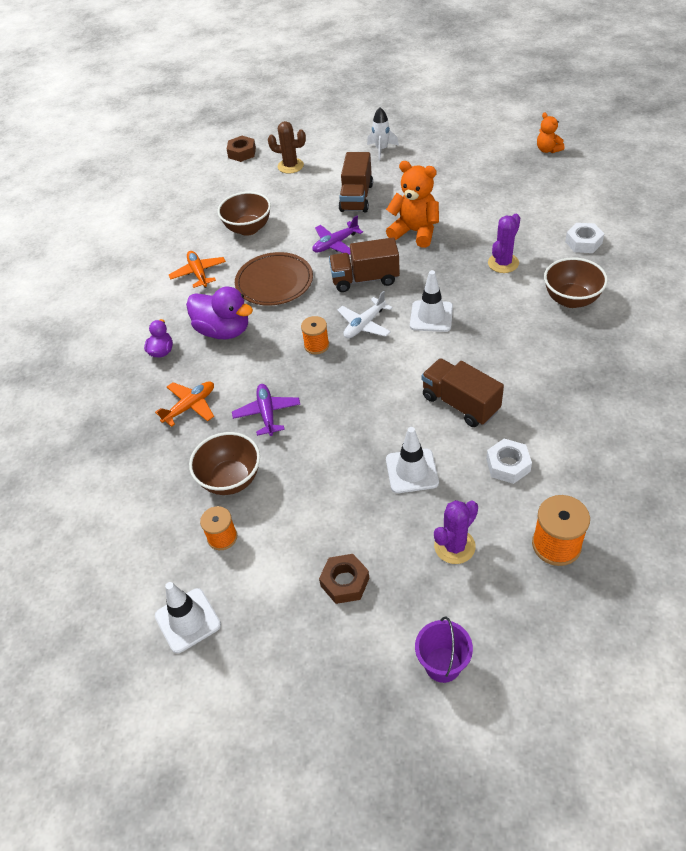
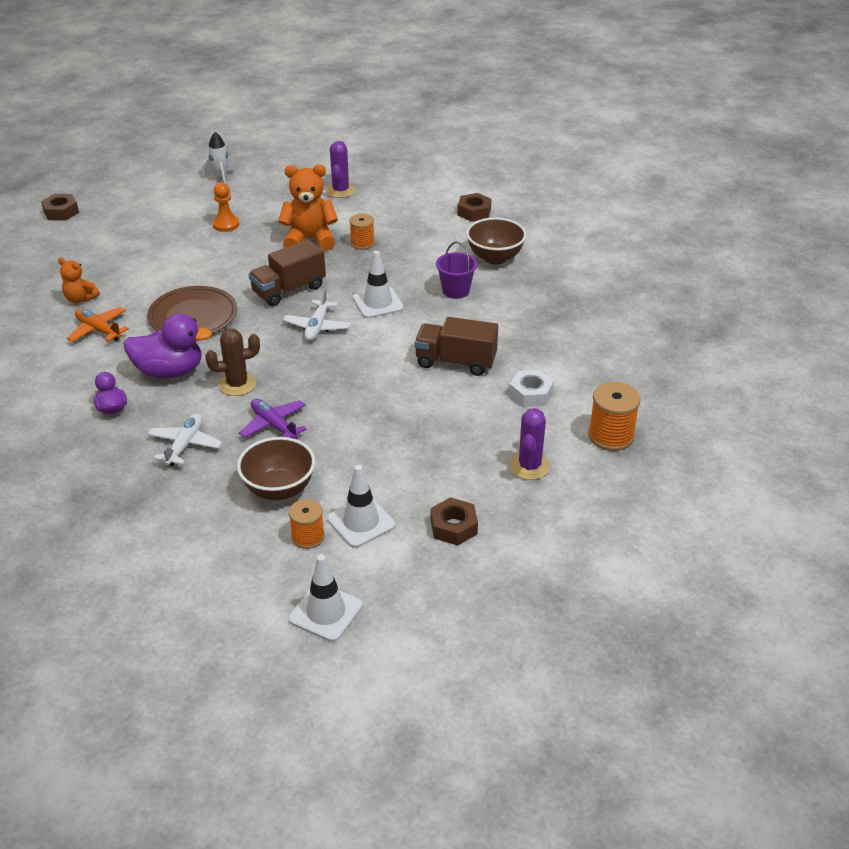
camera: 35 degrees left, 10 degrees down
orange plane [155,381,214,427] -> white plane [148,414,222,466]
brown bowl [217,192,271,236] -> none
brown cactus [268,121,306,174] -> brown cactus moved to [205,329,260,396]
orange spool [301,316,329,354] -> orange spool moved to [349,214,375,250]
purple plane [312,216,363,255] -> none
brown truck [339,152,373,212] -> orange pawn [213,182,239,232]
white traffic cone [386,427,439,493] -> white traffic cone moved to [327,465,395,548]
purple bucket [415,617,473,683] -> purple bucket moved to [436,242,477,299]
purple cactus [488,214,520,273] -> purple cactus moved to [326,141,355,198]
orange teddy bear [537,113,565,153] -> orange teddy bear moved to [58,258,100,303]
white nut [565,223,604,253] -> brown nut [458,193,491,222]

